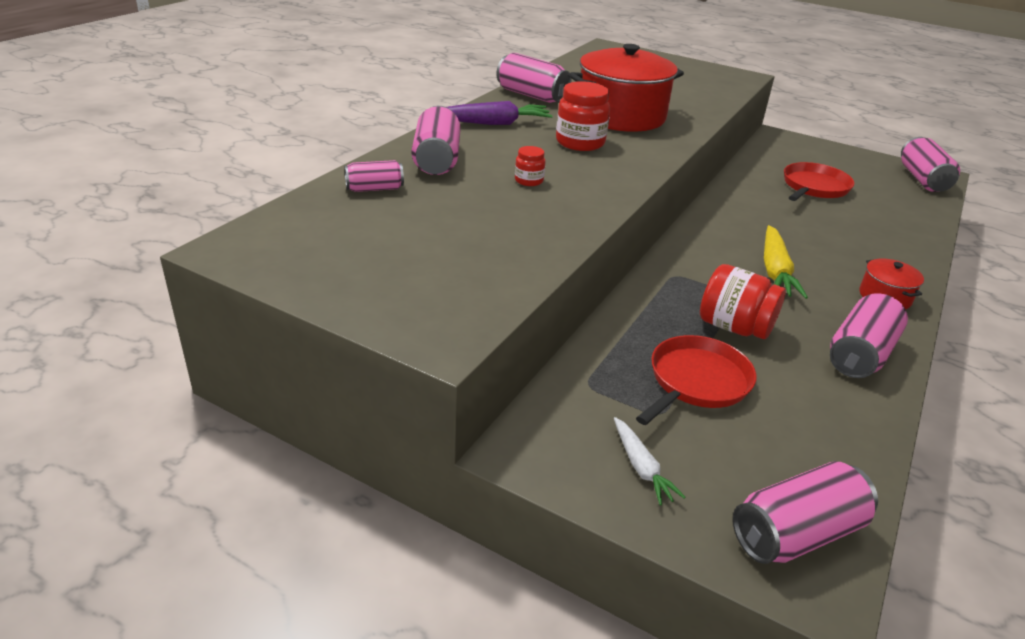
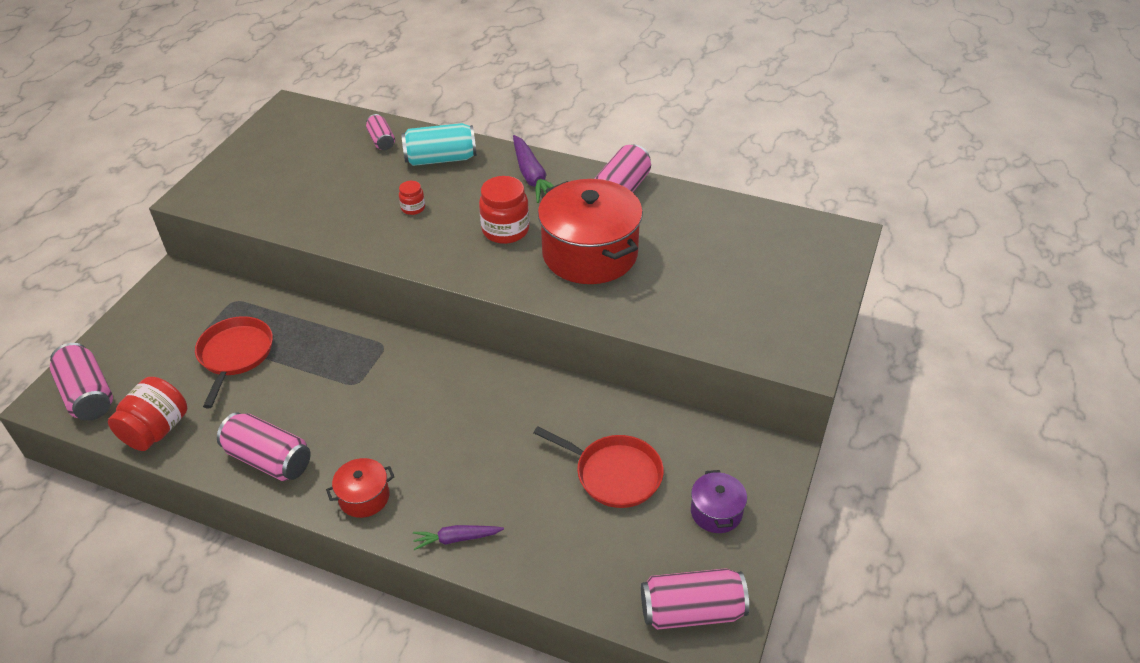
camera: 85 degrees right, 10 degrees up
pink can [412,106,461,175] -> turquoise can [401,123,476,166]
white carrot [614,417,685,505] -> none
red pan [636,335,756,425] -> red pan turned 120 degrees counterclockwise [195,316,273,408]
red jar [700,264,786,339] -> red jar moved to [108,377,187,451]
yellow carrot [764,225,808,299] -> none
none -> purple carrot [413,525,504,550]
none -> purple pot [691,470,747,533]

